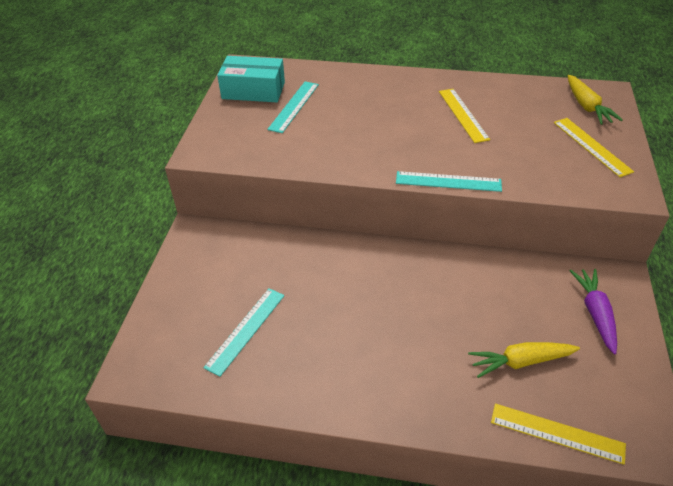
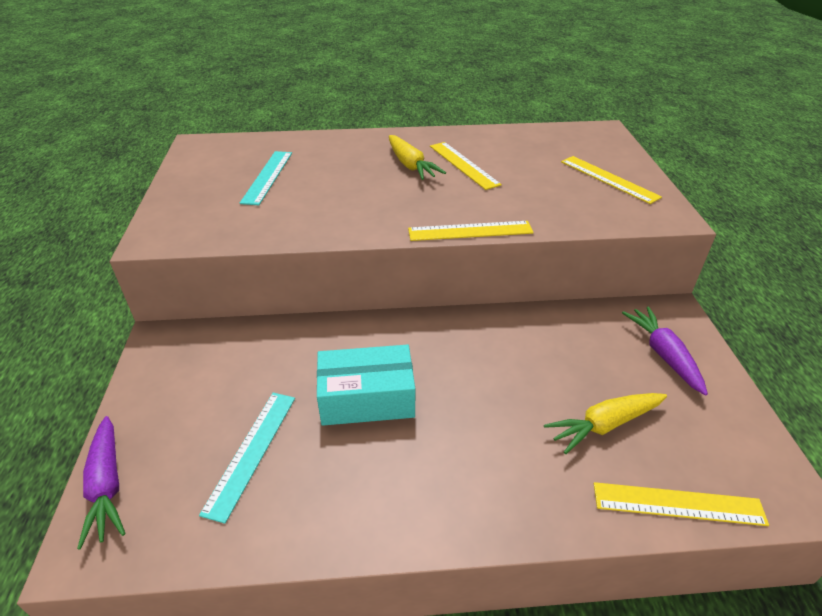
camera: 15 degrees left, 5 degrees down
turquoise box [217,56,285,102] -> turquoise box moved to [317,345,415,426]
turquoise ruler [396,171,502,192] -> yellow ruler [408,221,534,241]
yellow carrot [568,75,623,125] -> yellow carrot moved to [389,135,446,180]
none -> purple carrot [77,416,126,550]

